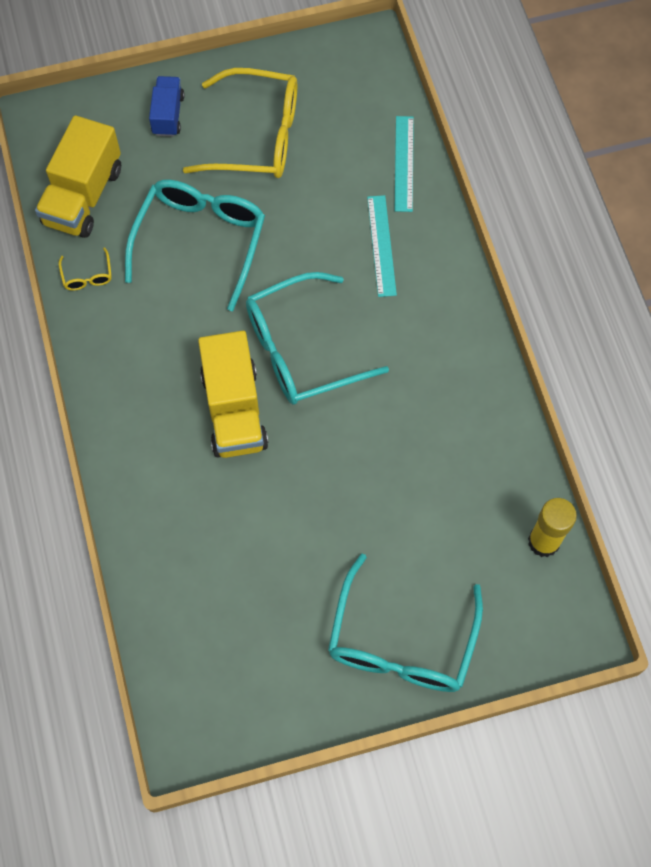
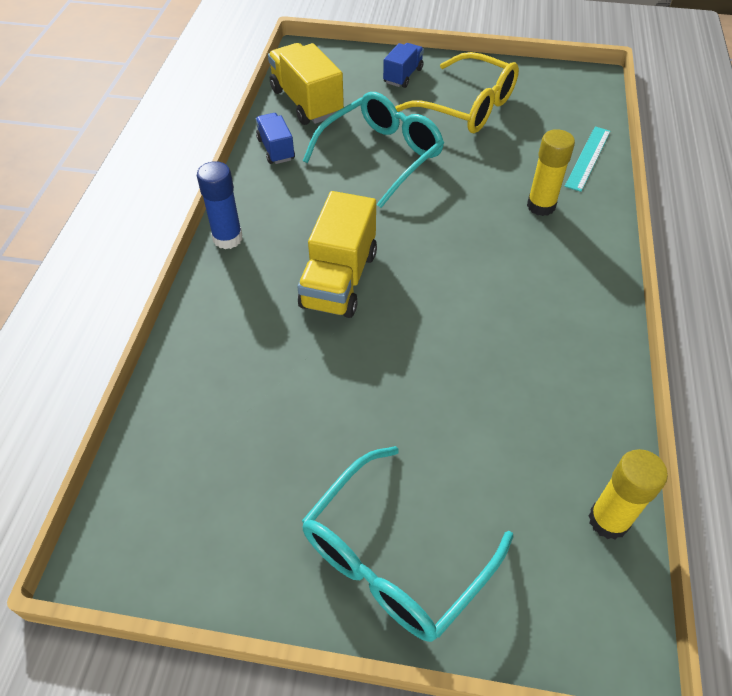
camera: 25 degrees right, 15 degrees down
yellow truck [35,115,121,238] -> yellow truck turned 105 degrees clockwise [268,43,344,125]
yellow glasses [59,247,112,291] -> blue truck [256,113,295,164]
turquoise glasses [246,272,389,405] -> none
turquoise ruler [367,195,397,297] -> yellow glue stick [527,129,575,216]
none -> blue glue stick [197,161,243,249]

